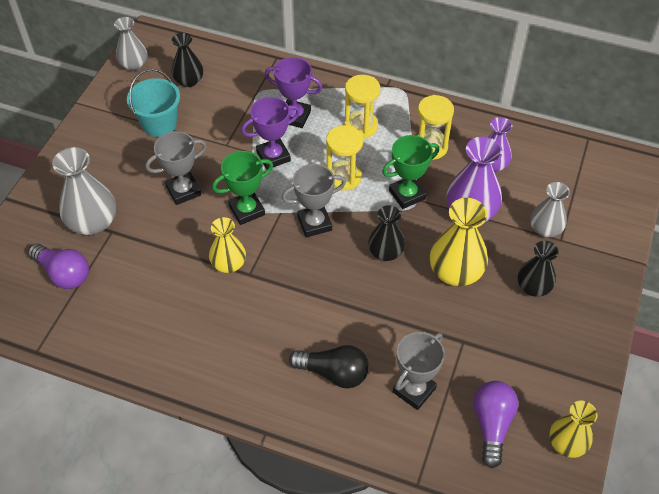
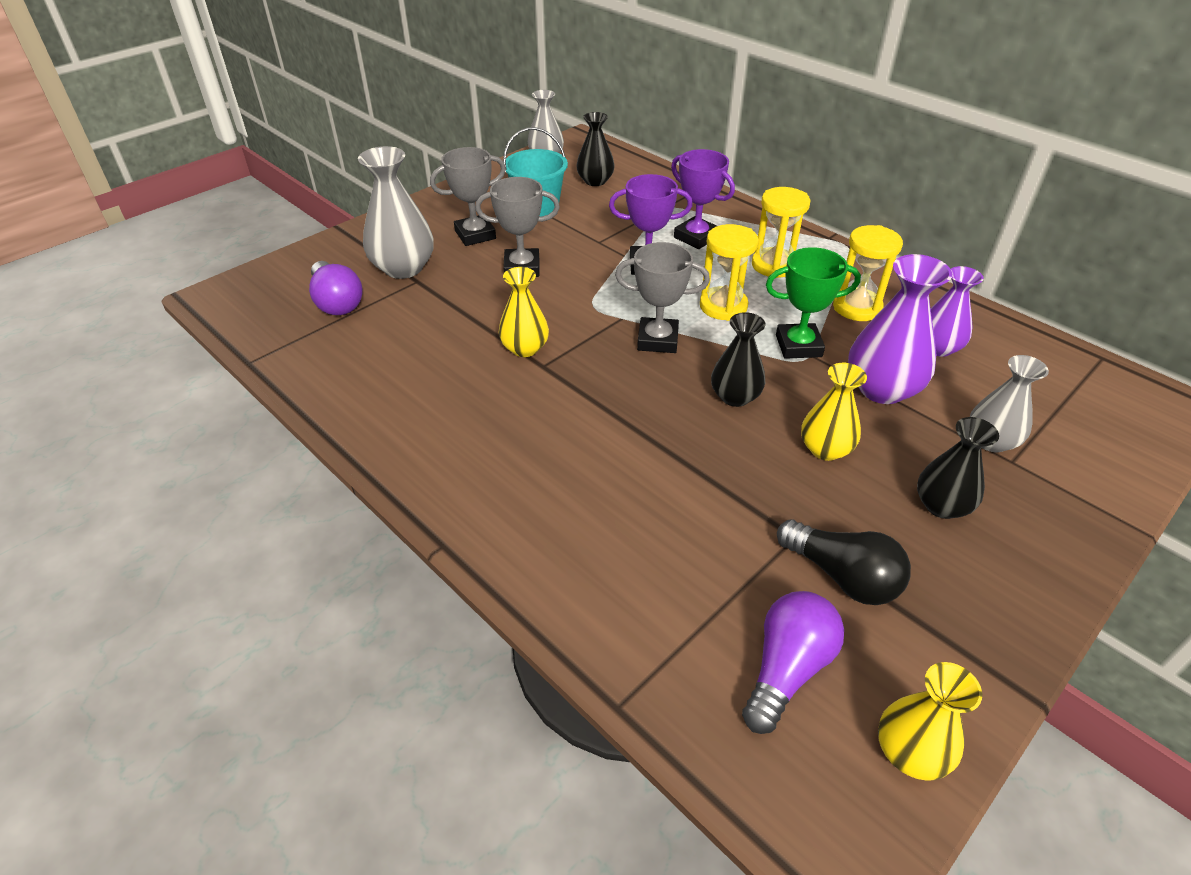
camera: 25 degrees right, 10 degrees down
green trophy [212,151,273,225] -> none
black light bulb [289,345,369,389] -> black light bulb moved to [777,520,911,605]
grey trophy [393,332,445,410] -> grey trophy moved to [430,147,506,246]
yellow vase [430,198,488,286] -> yellow vase [801,363,867,461], size x0.65

